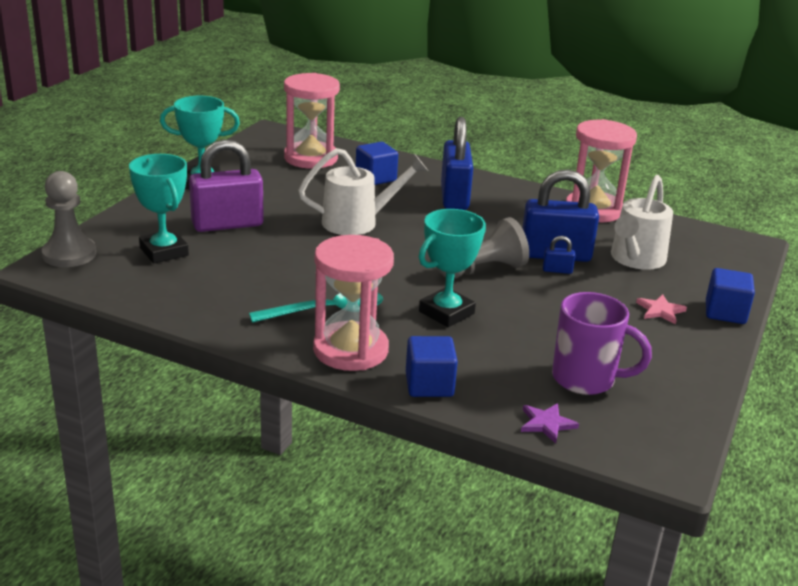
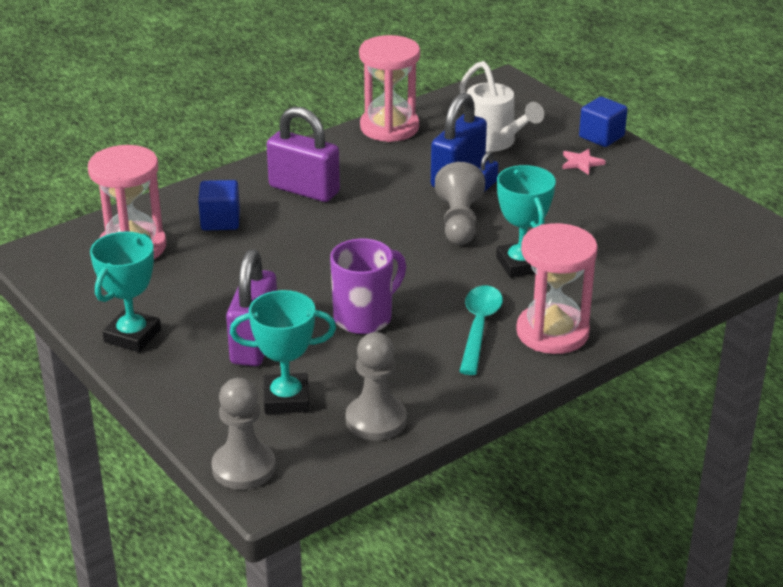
camera: 60 degrees left, 5 degrees up
white watering can [299,148,428,235] -> none
blue cube [406,336,458,397] -> none
blue padlock [441,117,473,210] -> purple padlock [267,107,340,202]
purple star [521,403,579,443] -> none
purple mug [552,292,652,395] -> purple mug moved to [330,238,406,334]
none -> grey pawn [346,332,407,441]

